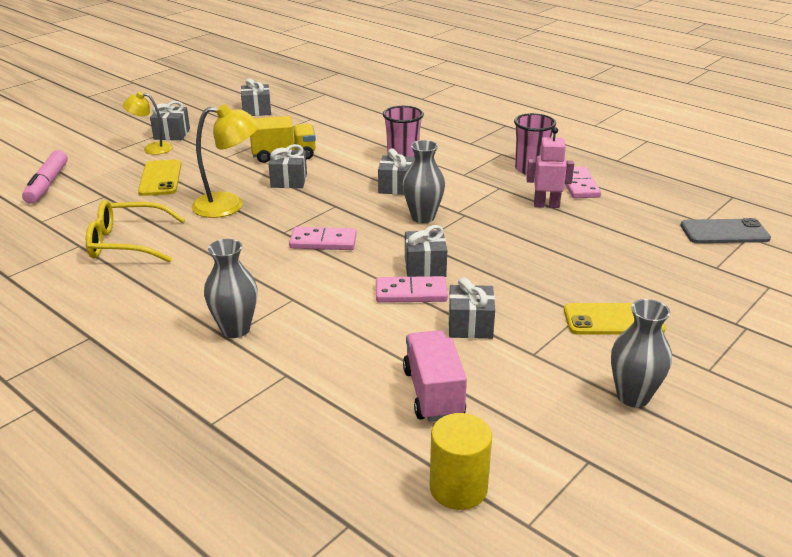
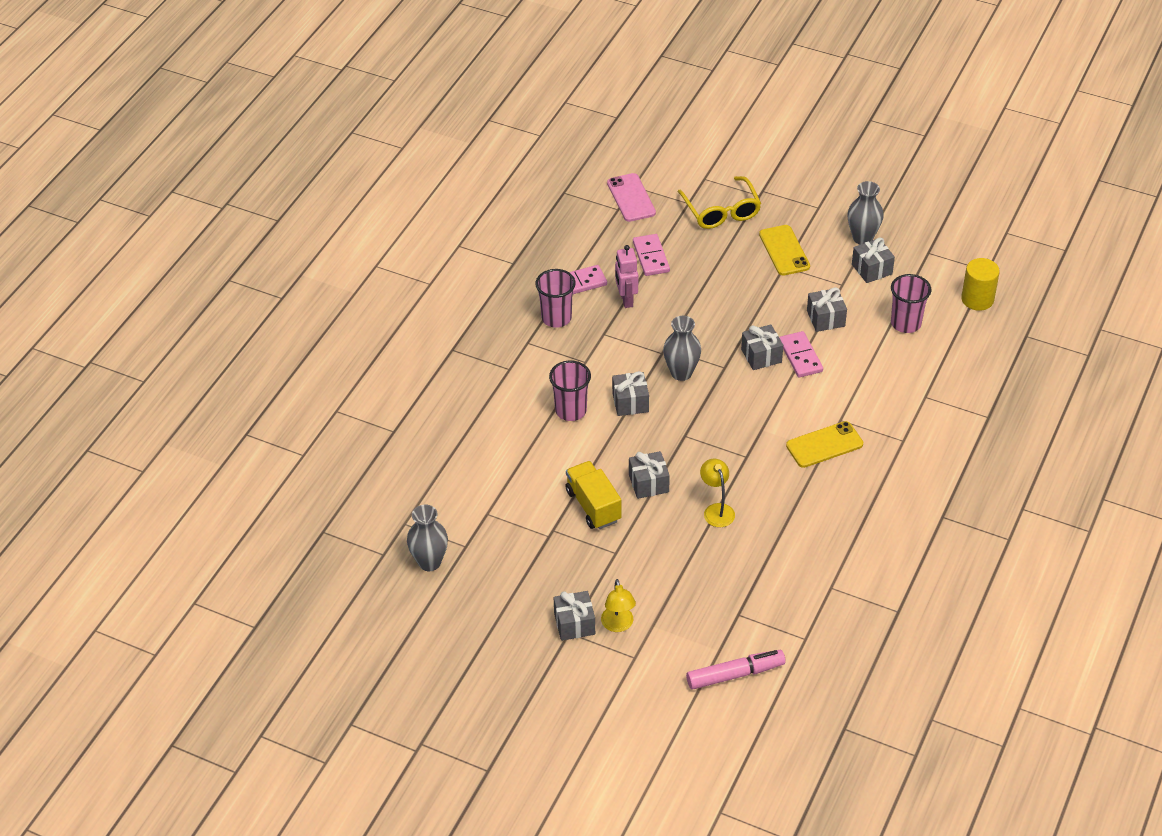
camera: 105 degrees left, 15 degrees up
yellow glasses [86,200,186,262] -> yellow glasses moved to [678,176,761,229]
yellow phone [138,159,181,196] -> yellow phone moved to [786,421,863,468]
yellow lamp [192,104,260,218] -> yellow lamp [700,458,735,527], size x0.63
grey vase [204,239,257,338] -> grey vase moved to [407,505,448,571]
grey gift [241,78,271,116] -> grey gift moved to [852,238,895,283]
pink domino [289,227,357,250] -> pink domino moved to [633,234,670,276]
pink truck [403,330,467,422] -> pink cup [891,274,931,333]
grey phone [681,218,771,243] -> pink phone [607,173,656,222]

